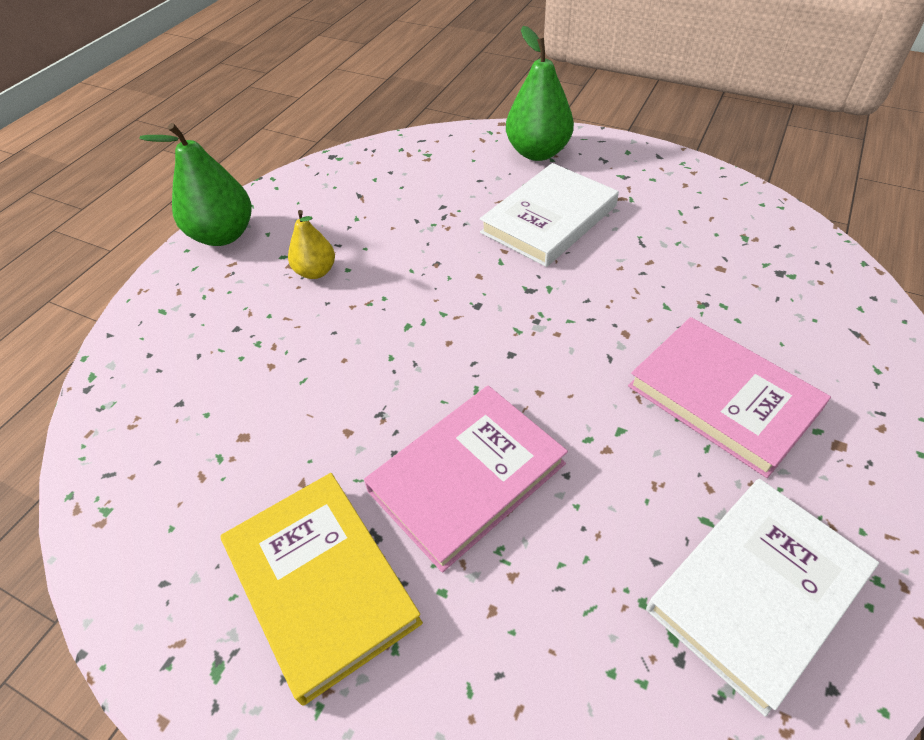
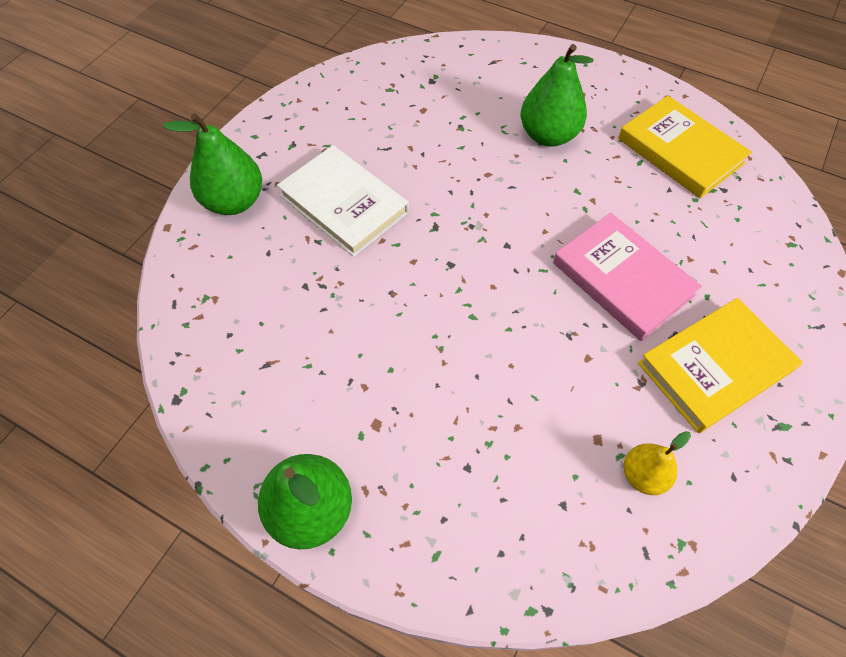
camera: 90 degrees left, 10 degrees up
yellow pear [288,210,335,279] -> yellow pear moved to [624,431,691,495]
pink book [628,317,831,478] -> green pear [521,44,594,147]
white book [646,479,879,717] -> yellow book [618,96,752,199]

